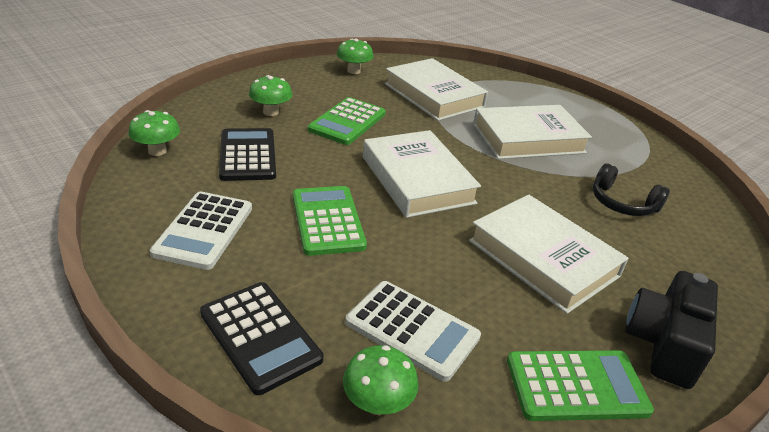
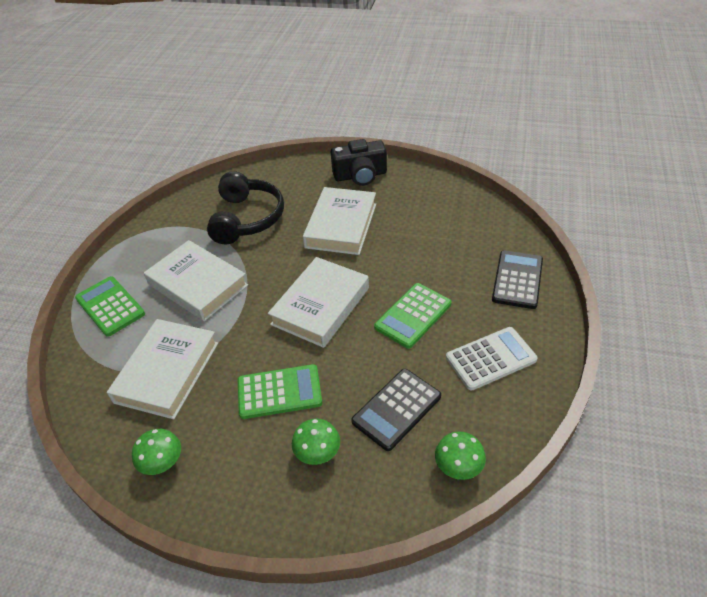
camera: 120 degrees left, 10 degrees up
green mushroom [343,345,419,415] -> none
white calculator [345,281,481,382] -> none
green calculator [507,350,654,421] -> green calculator moved to [75,276,145,337]
black headphones [593,163,670,216] -> black headphones [207,171,284,244], size x1.68

